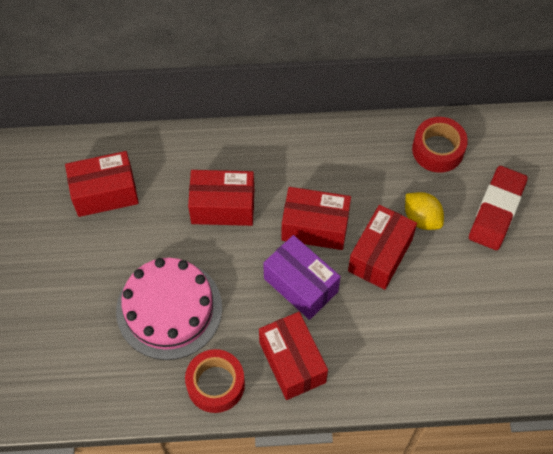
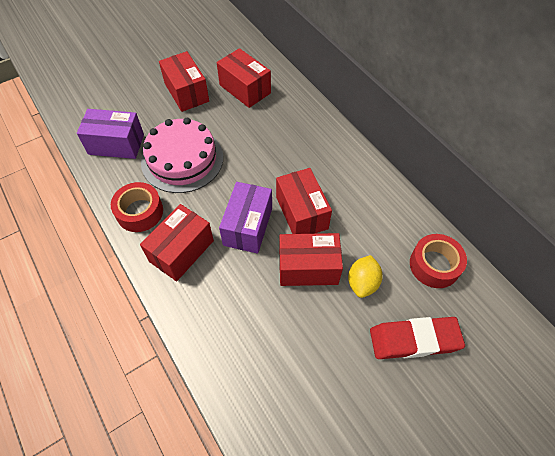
camera: 60 degrees right, 5 degrees down
red box [188,170,254,226] -> red box moved to [159,51,209,112]
none -> purple box [77,109,144,159]

